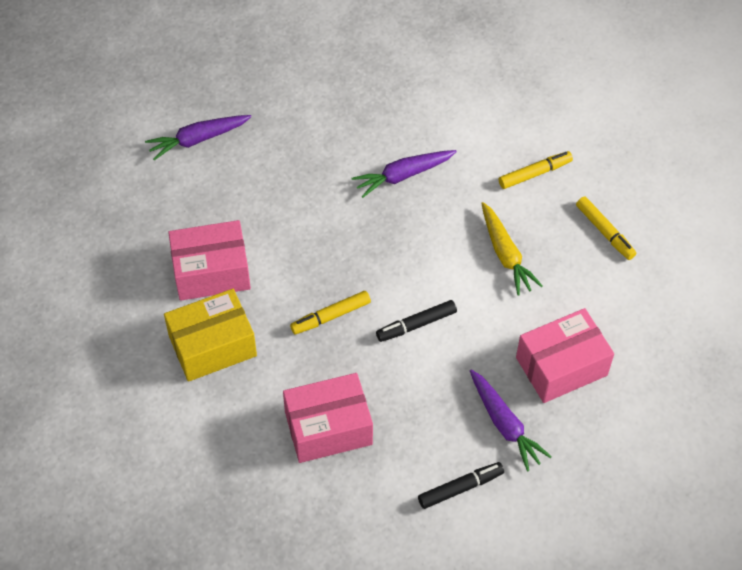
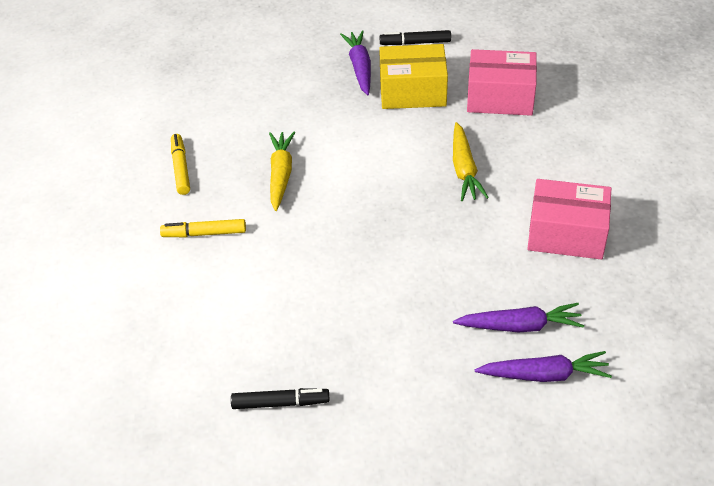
camera: 155 degrees left, 10 degrees down
yellow box [164,289,257,382] -> yellow box moved to [379,44,448,109]
yellow marker [290,291,371,334] -> yellow carrot [453,122,489,201]
purple carrot [352,150,457,198] -> purple carrot moved to [453,303,584,332]
black marker [376,300,457,342] -> black marker moved to [231,388,329,409]
pink box [516,308,614,403] -> none

